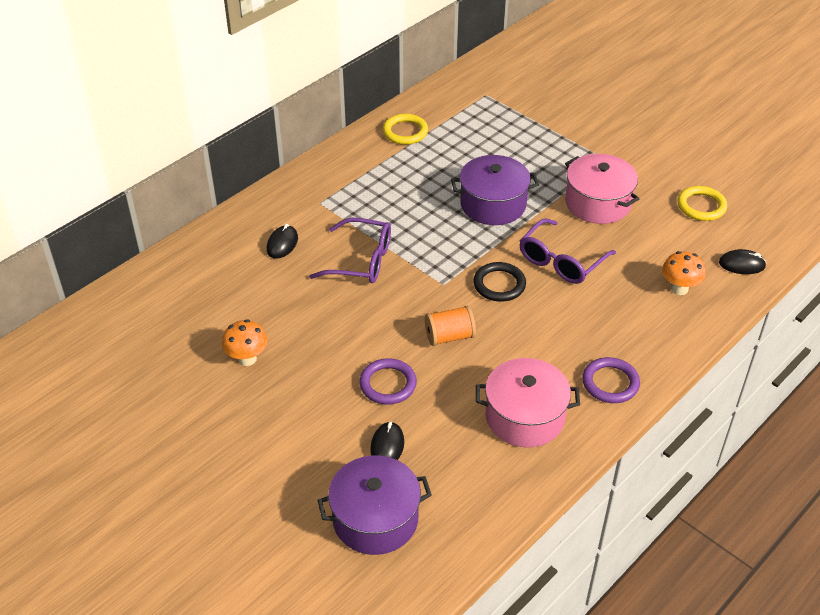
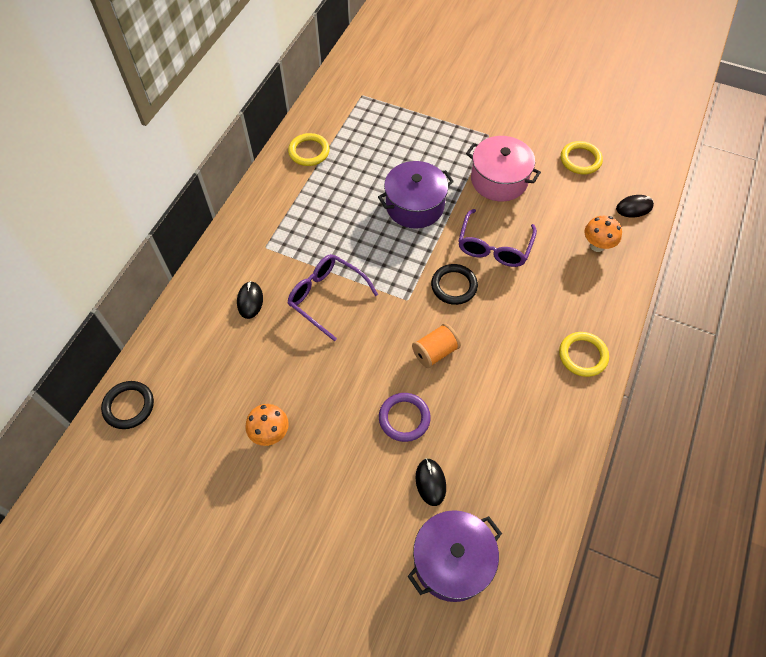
camera: 20 degrees left, 15 degrees up
purple glasses [309,218,391,283] -> purple glasses turned 135 degrees counterclockwise [288,254,378,341]
pink pot [476,358,580,448] -> none
purple ring [582,357,640,403] -> yellow ring [559,332,609,377]
none -> black ring [101,381,154,429]

